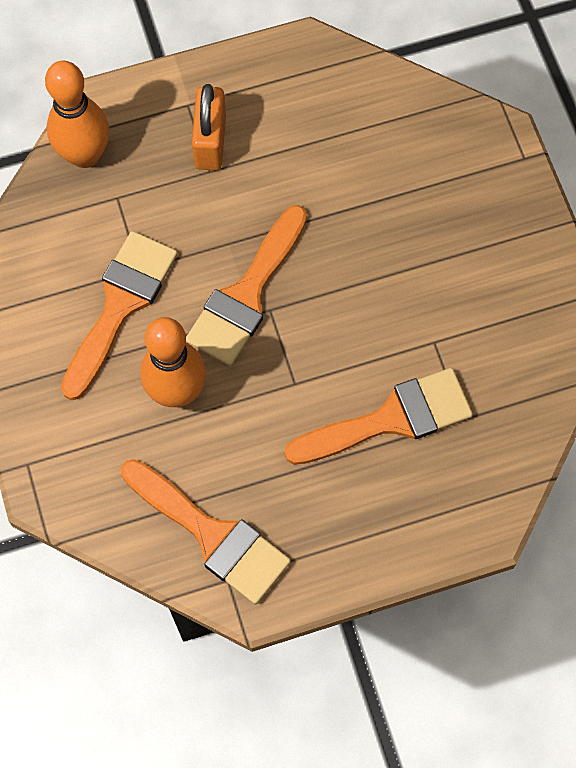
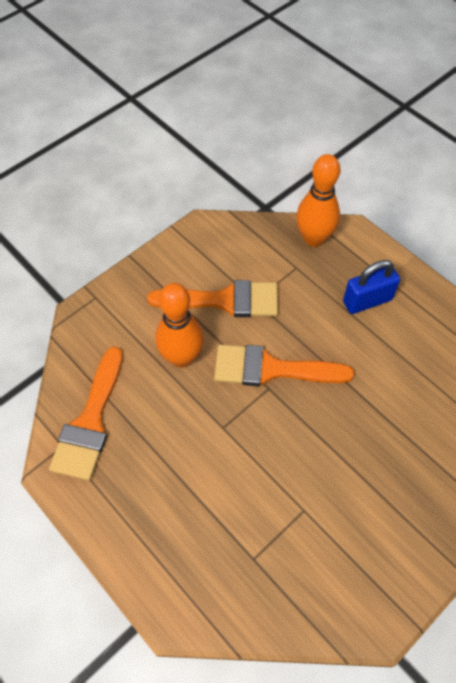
camera: 65 degrees right, 10 degrees down
orange padlock [192,84,226,170] -> blue padlock [343,260,400,314]
orange brush [284,368,473,465] -> none

